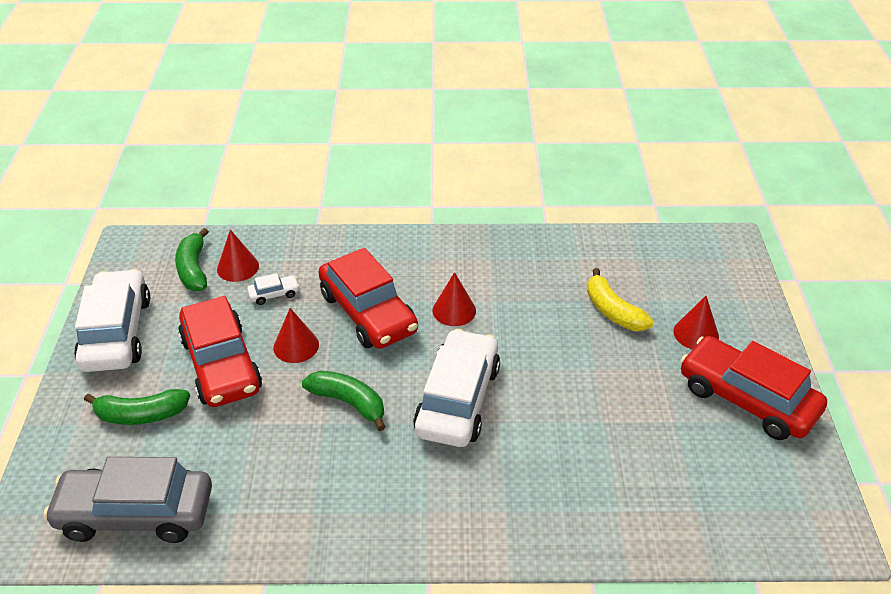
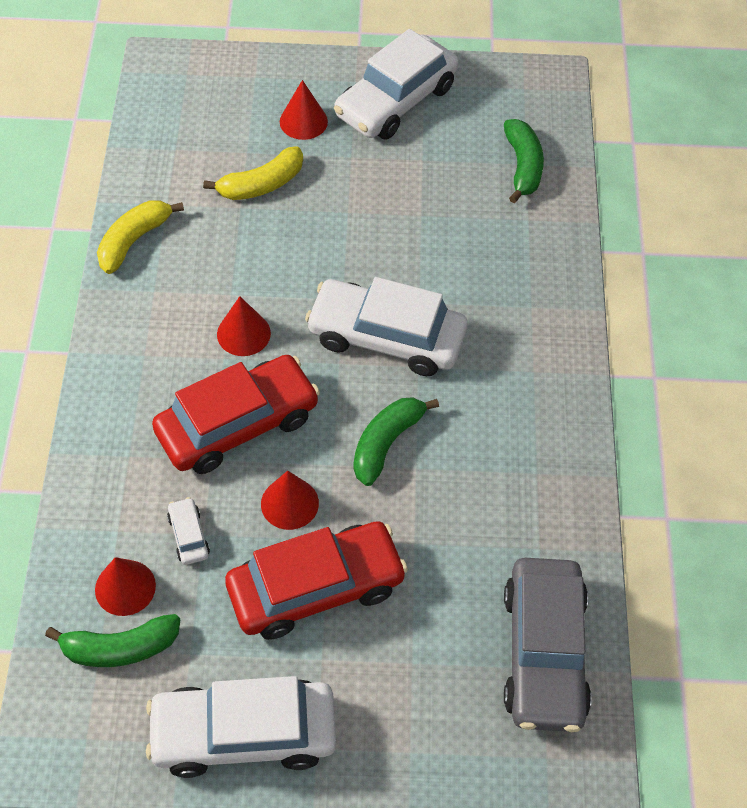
camera: 90 degrees left, 15 degrees up
green banana [84,389,190,425] -> green banana moved to [504,119,544,203]
red car [680,336,827,440] -> white car [334,29,458,140]
none -> yellow banana [97,200,184,274]

